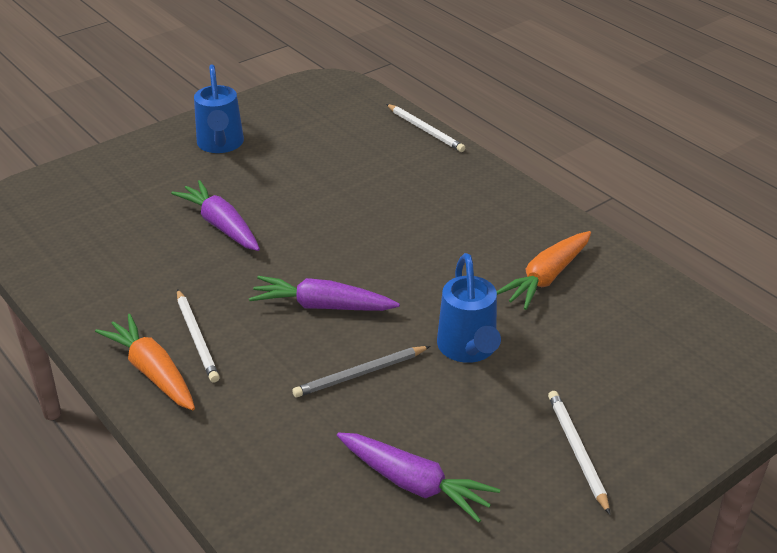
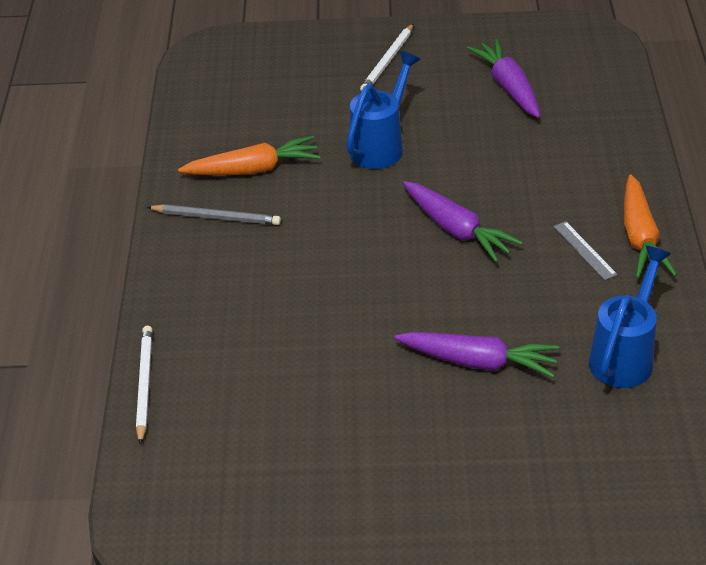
camera: 140 degrees left, 5 degrees up
purple carrot [171,180,260,251] -> purple carrot turned 75 degrees counterclockwise [394,332,559,377]
white pencil [177,289,220,383] -> grey ruler [554,221,618,280]
blue watering can [194,64,244,153] -> blue watering can moved to [589,246,671,388]
grey pencil [292,346,430,397] -> grey pencil moved to [147,204,281,225]

